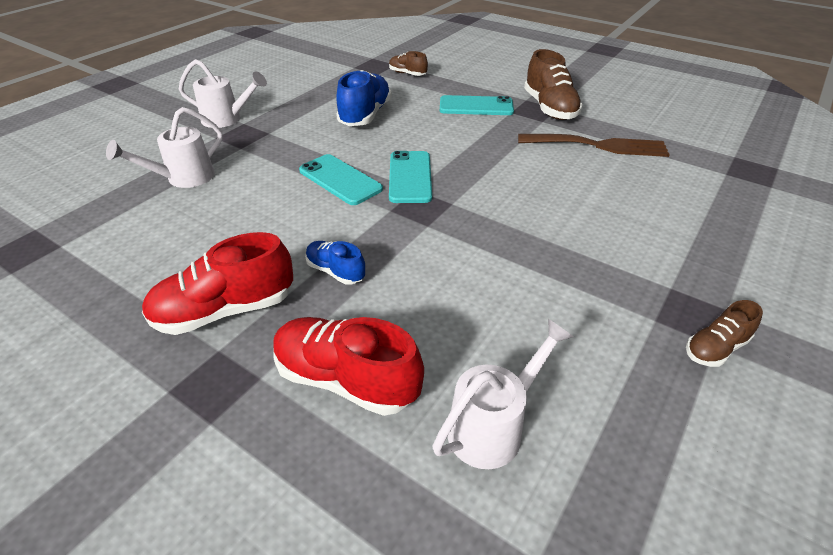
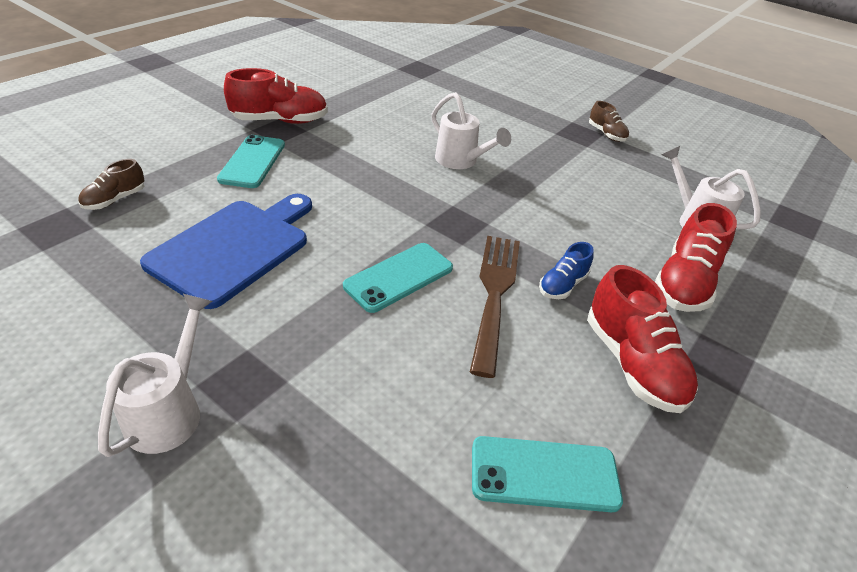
camera: 90 degrees left, 0 degrees up
white watering can [106,107,223,188] -> white watering can moved to [431,92,511,169]
blue shoe [336,70,392,126] -> blue cutting board [140,194,312,309]
turquoise phone [389,151,432,203] -> turquoise phone moved to [472,436,623,512]
brown fork [518,134,670,157] -> brown fork moved to [470,236,520,378]
brown shoe [524,49,583,120] -> red shoe [224,68,328,124]

